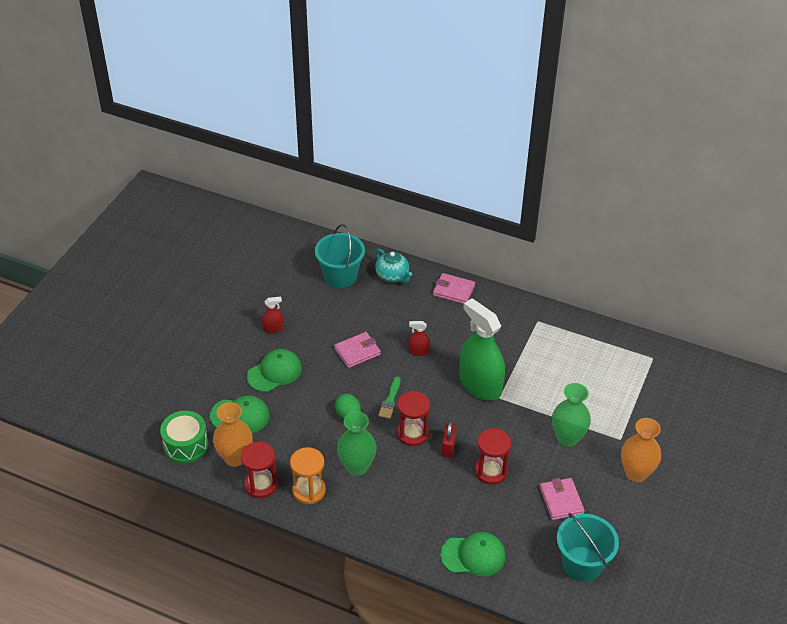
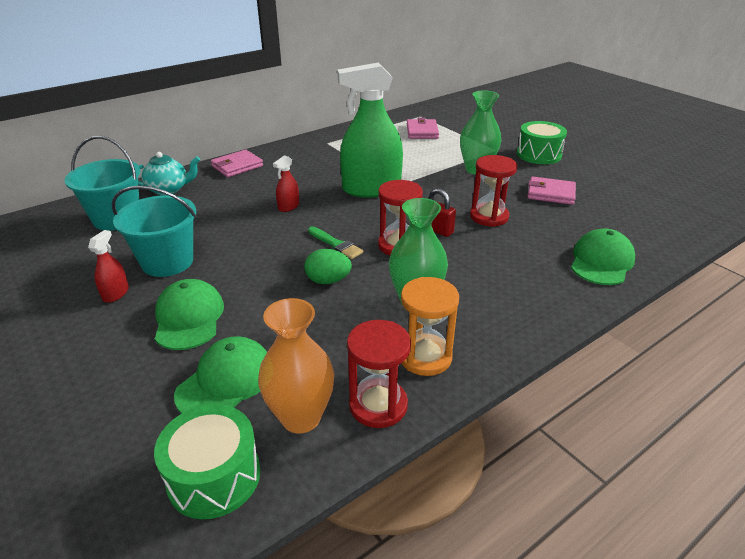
camera: 60 degrees left, 10 degrees down
pink wallet [334,332,381,368] -> pink wallet moved to [407,118,439,139]
turquoise bucket [557,513,619,582] -> turquoise bucket moved to [112,185,196,277]
orange vase [621,418,661,482] -> green drum [517,121,567,164]

